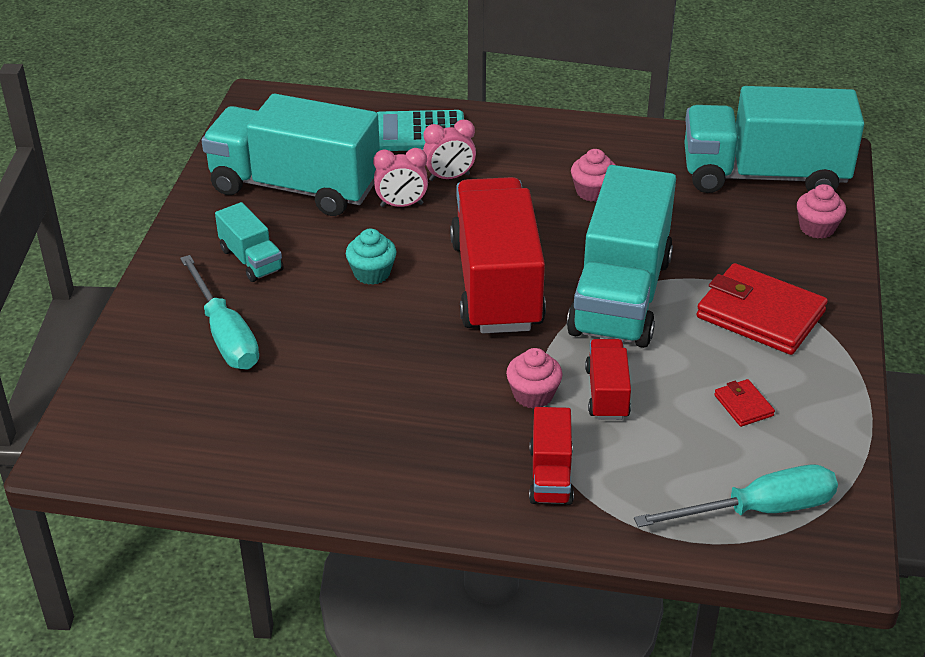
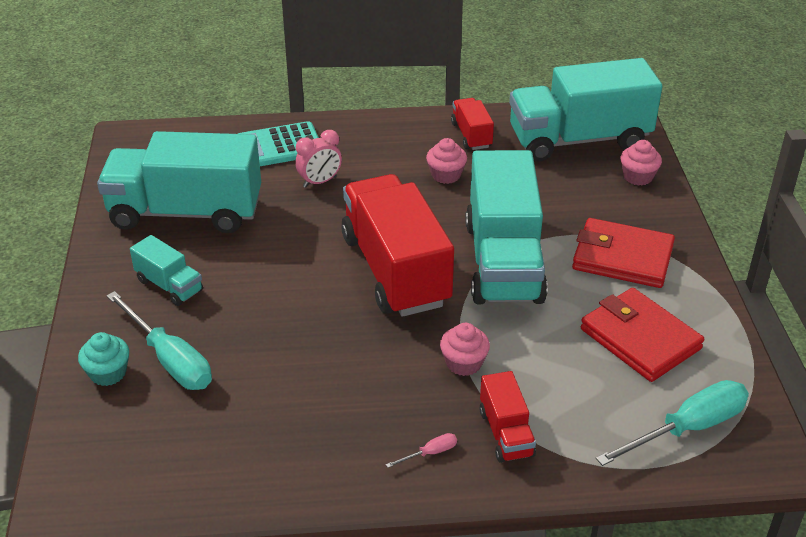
camera: 15 degrees left, 0 degrees up
turquoise cupcake [346,229,396,285] -> turquoise cupcake moved to [78,332,129,386]
pink clock [373,148,428,207] -> none
red truck [585,339,631,420] -> red truck moved to [451,98,494,150]
red wallet [714,379,775,427] -> red wallet [581,288,704,382], size x2.23
none -> pink screwdriver [386,433,457,468]

